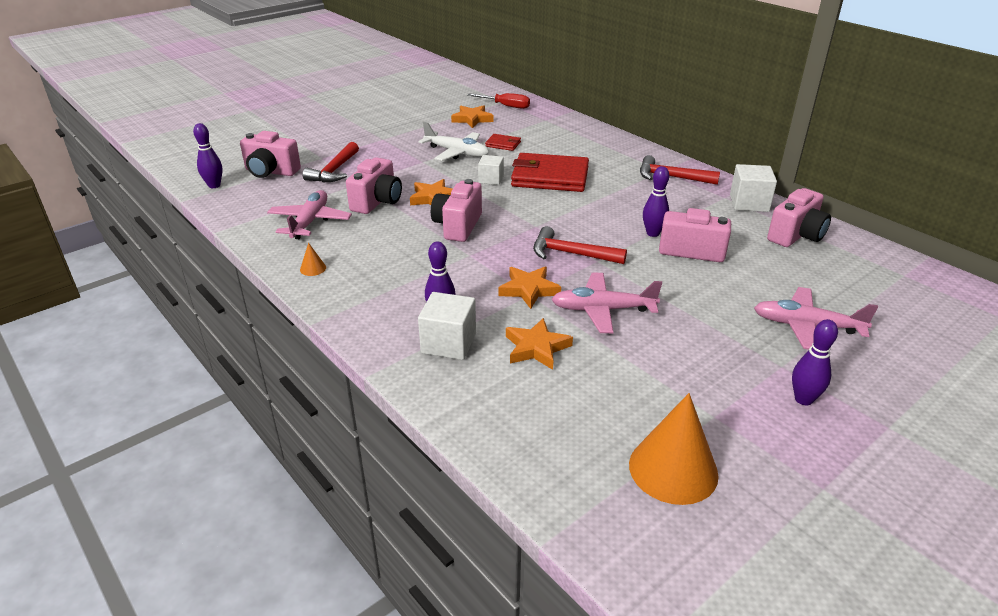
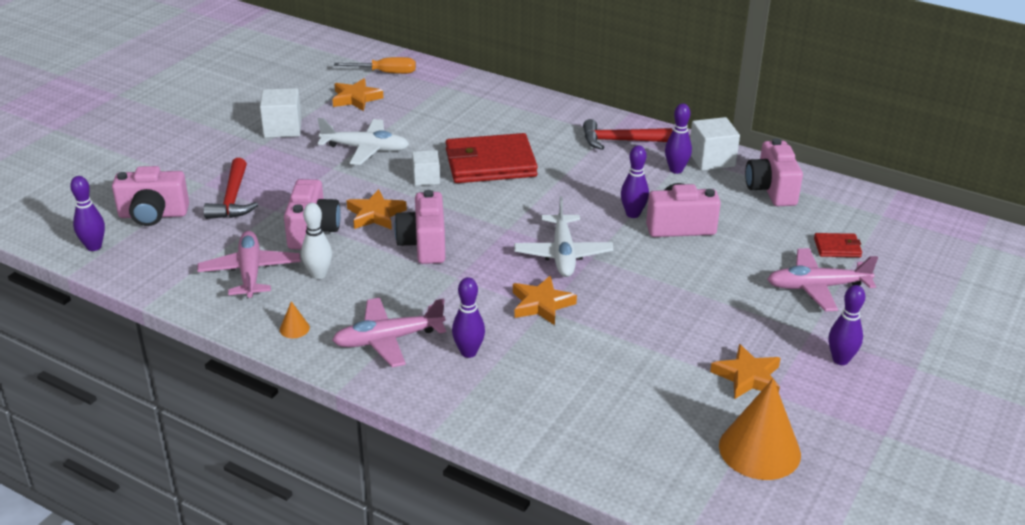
camera: 20 degrees left, 0 degrees up
white cube [418,292,476,360] -> white cube moved to [260,88,302,138]
red screwdriver [467,93,530,109] -> orange screwdriver [334,57,416,74]
red wallet [485,134,521,151] -> red wallet moved to [814,233,862,257]
orange star [506,318,573,370] -> orange star moved to [710,344,781,399]
red hammer [533,226,627,264] -> white plane [514,196,614,277]
pink plane [551,273,662,333] -> pink plane moved to [332,298,446,367]
pink camera [767,188,831,247] -> pink camera turned 150 degrees clockwise [745,138,803,206]
none -> white bowling pin [301,203,332,279]
none -> purple bowling pin [665,103,692,174]

